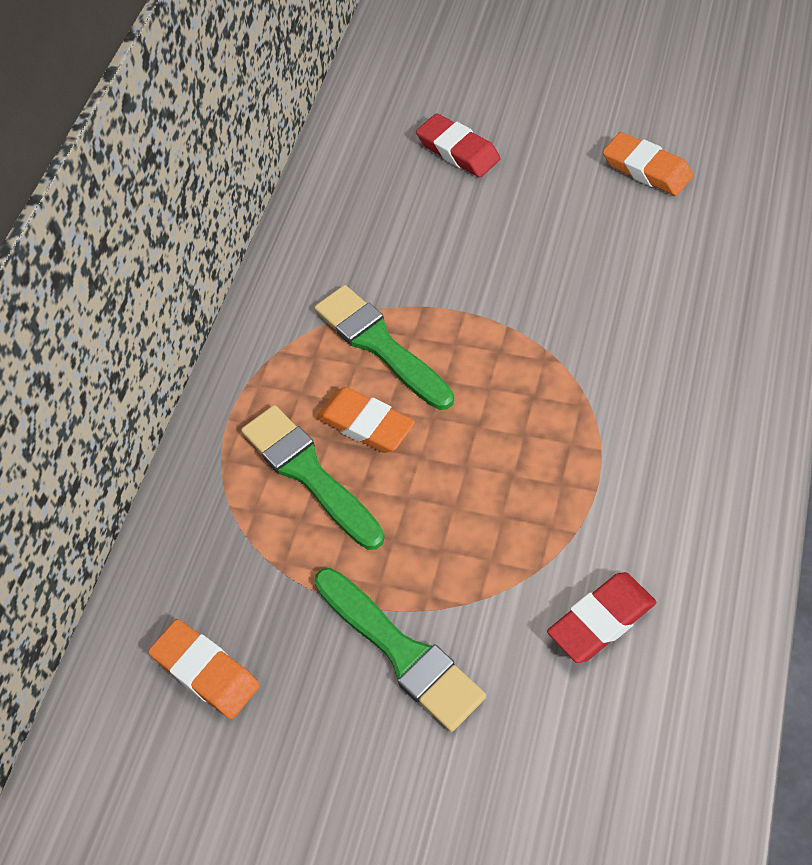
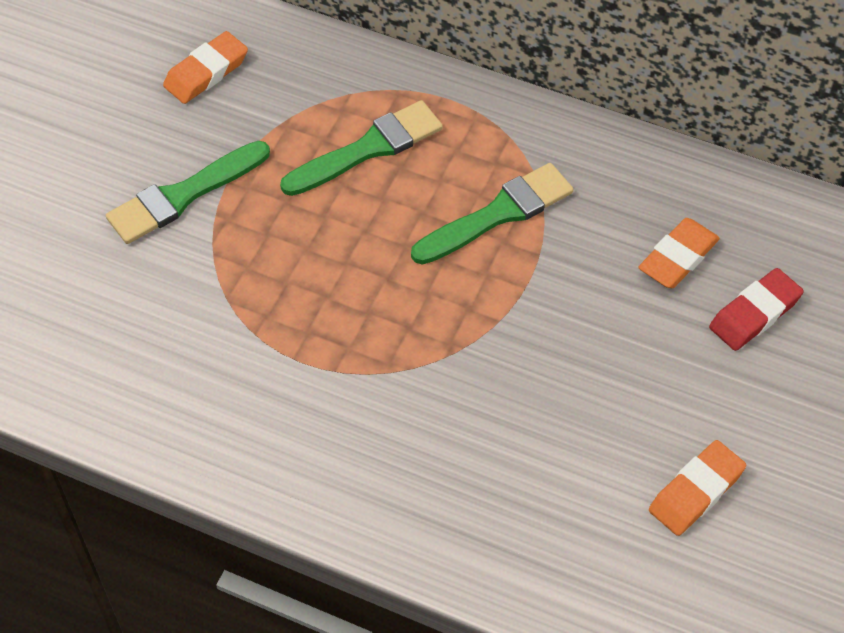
camera: 90 degrees right, 0 degrees up
orange eraser [316,387,415,453] -> orange eraser moved to [638,218,720,288]
red eraser [547,572,657,663] -> none

